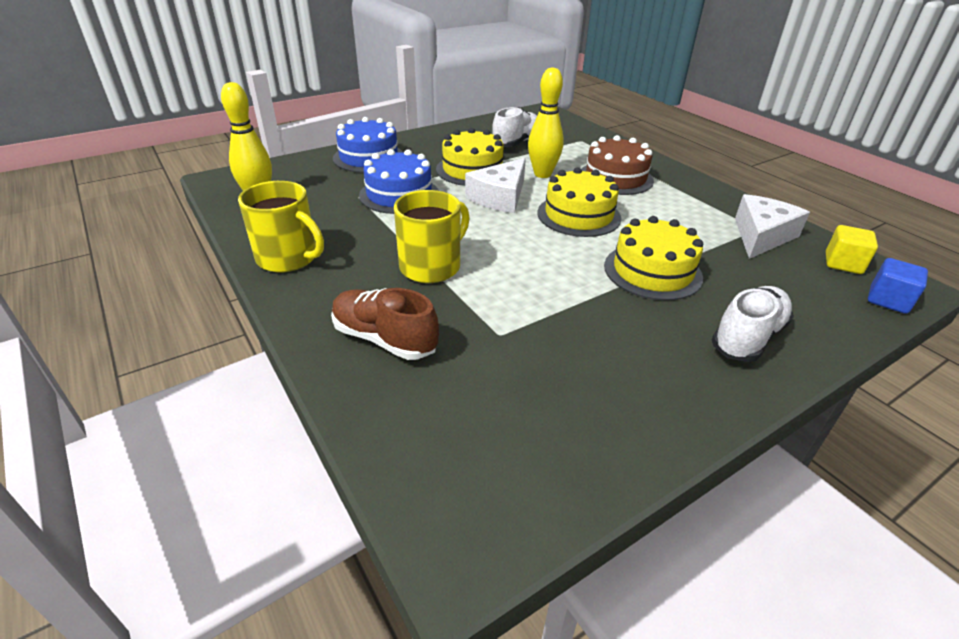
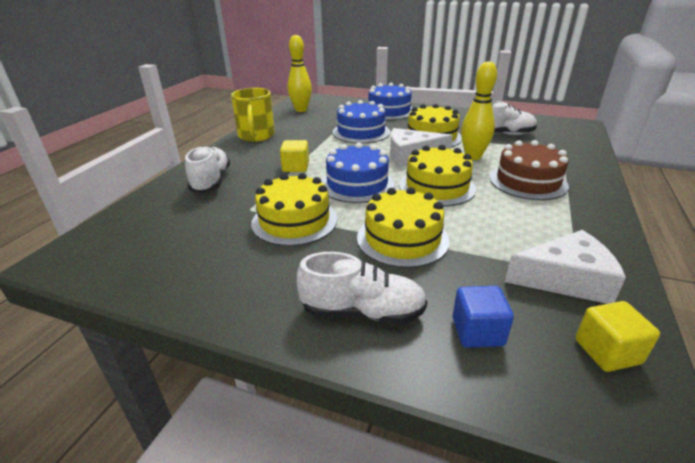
camera: 55 degrees right, 5 degrees down
brown shoe [331,288,439,360] -> white shoe [185,146,230,193]
yellow mug [394,190,470,283] -> yellow cube [280,140,309,172]
blue cube [868,258,928,314] -> blue cube moved to [453,286,514,348]
none -> yellow cake [251,173,337,246]
none -> blue cake [321,143,395,203]

